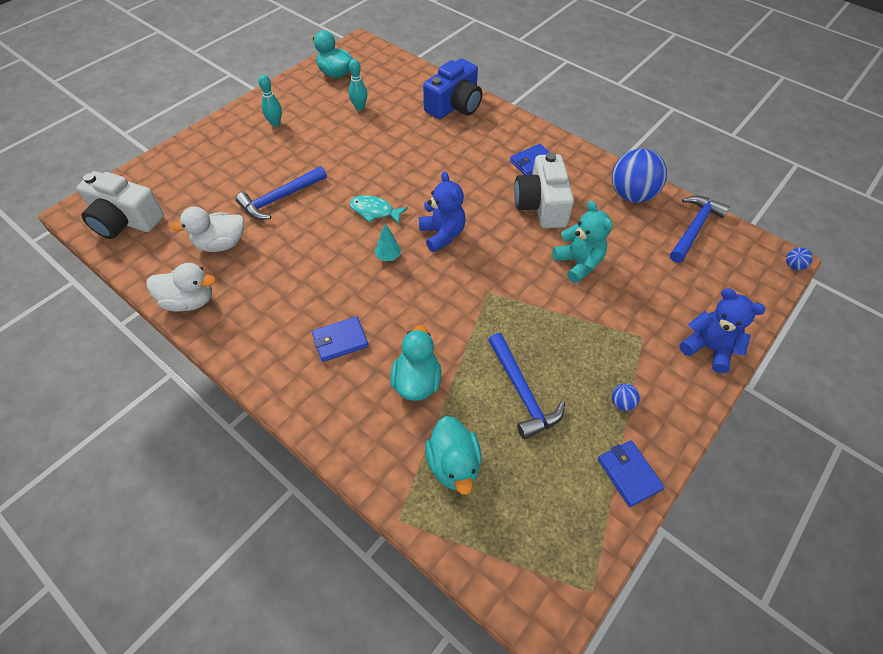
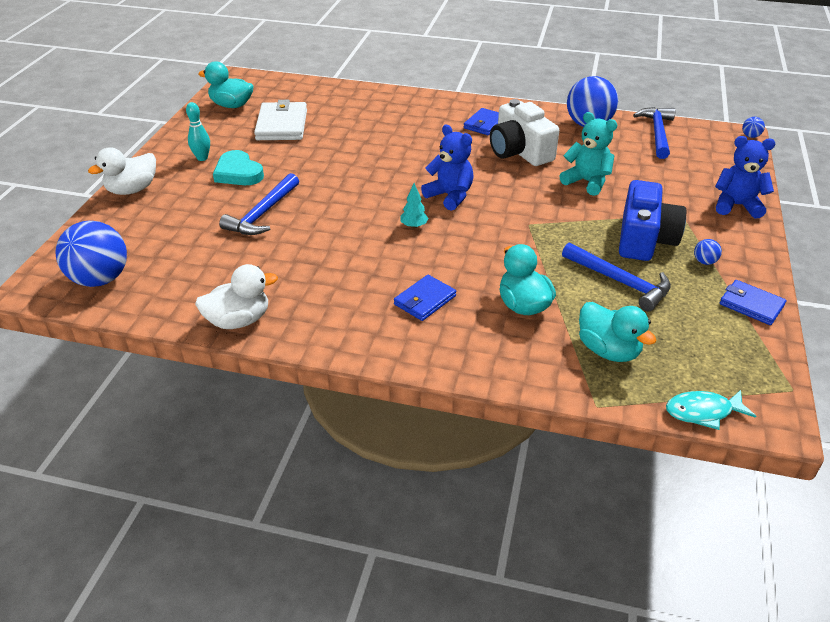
camera: 25 degrees left, 15 degrees down
white camera [77,171,164,239] -> blue ball [55,221,127,287]
white duck [171,207,244,252] -> white duck moved to [88,147,156,195]
turquoise bowling pin [349,59,367,111] -> white wallet [254,100,307,140]
turquoise fish [350,195,408,224] -> turquoise fish moved to [666,390,756,430]
blue camera [423,58,482,119] -> blue camera moved to [619,180,687,261]
none -> turquoise heart [213,150,264,185]

